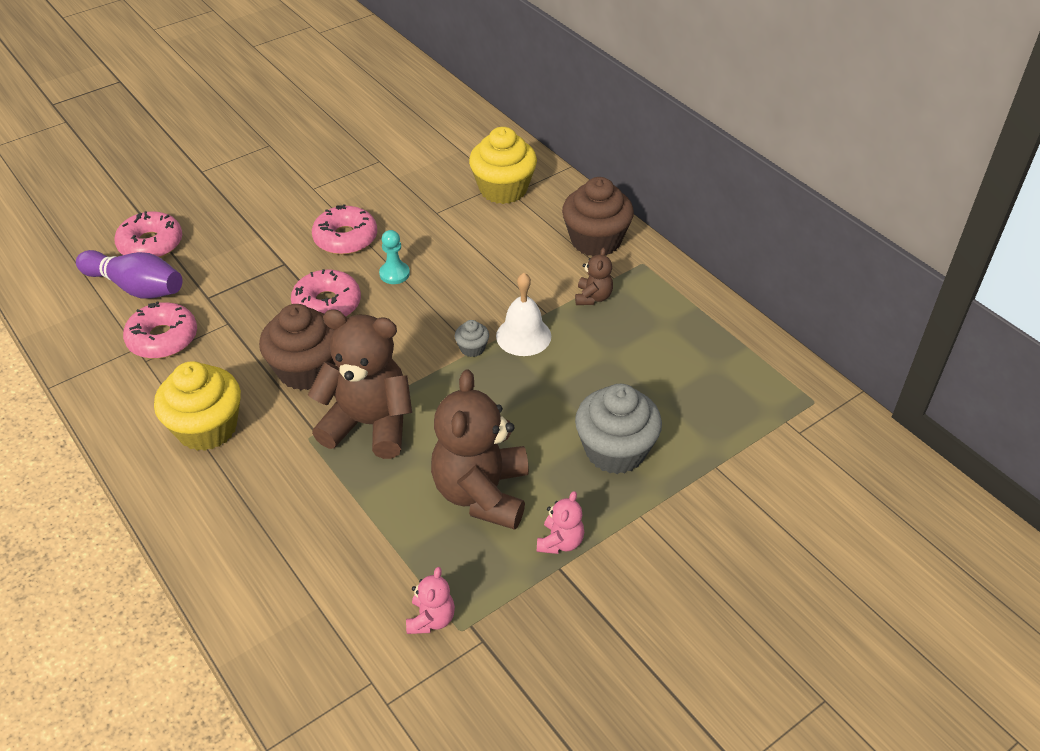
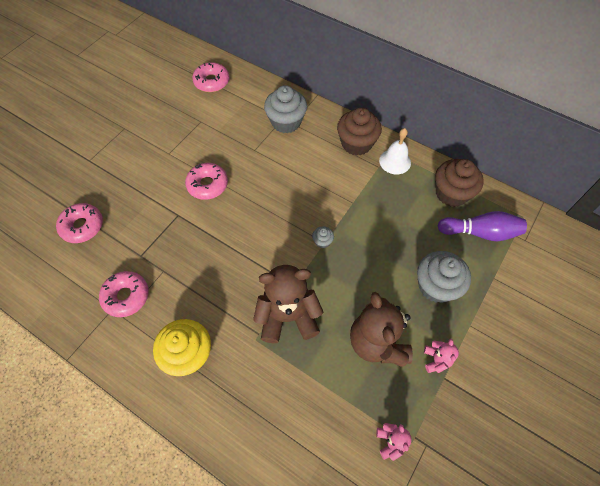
camera: 20 degrees left, 15 degrees up
purple bowling pin [76,250,183,299] -> purple bowling pin moved to [438,211,527,241]
brown cupcake [259,304,335,390] -> brown cupcake moved to [435,159,484,207]
pink donut [291,269,361,317] -> pink donut moved to [192,62,229,92]
turquoise pawn [379,230,410,284] -> none
yellow cupcake [469,127,537,204] -> grey cupcake [264,85,307,133]
white bell [496,273,551,356] -> white bell moved to [379,128,411,174]
brown teddy bear [575,247,613,305] -> none

